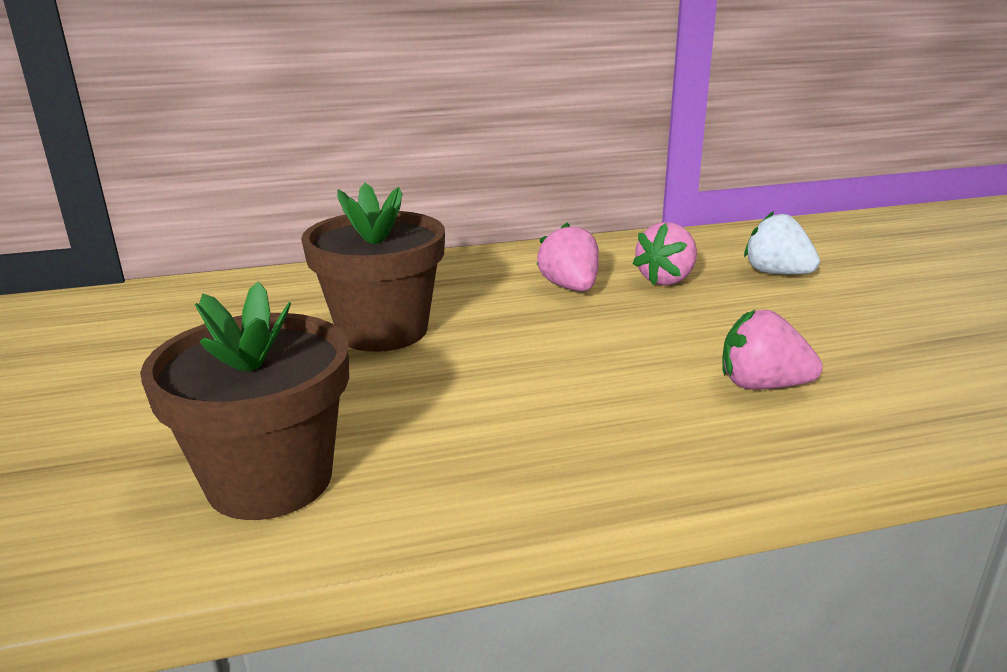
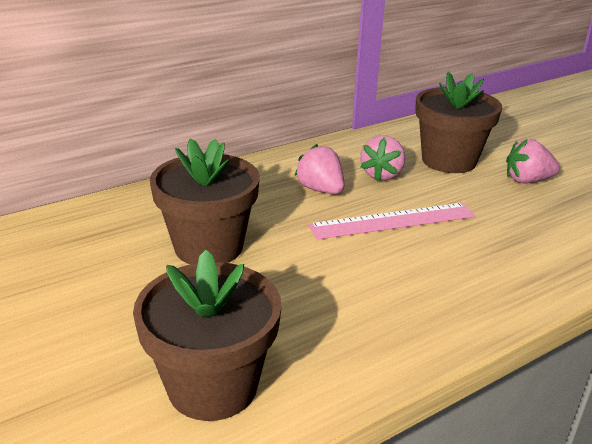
camera: 20 degrees left, 5 degrees up
pink strawberry [722,309,823,389] -> pink strawberry moved to [506,139,560,183]
white strawberry [744,211,820,275] -> brown flower pot [415,72,502,173]
none -> pink ruler [308,203,475,240]

